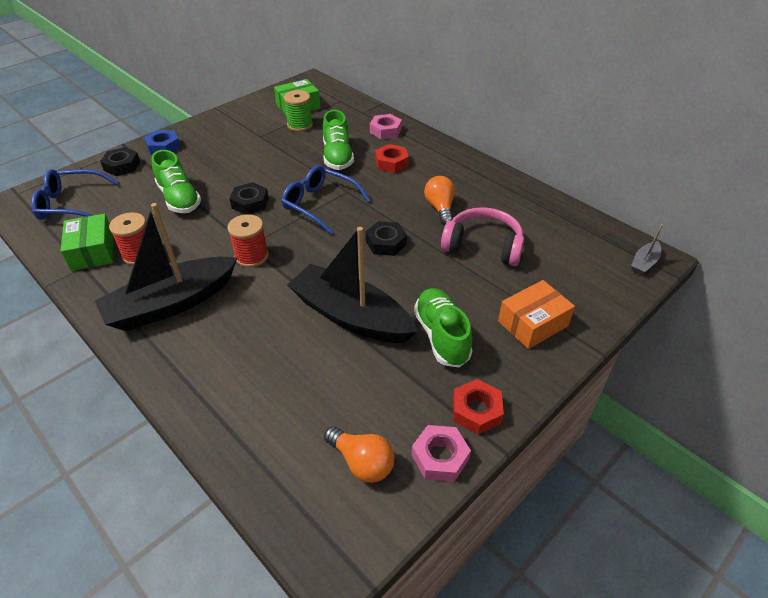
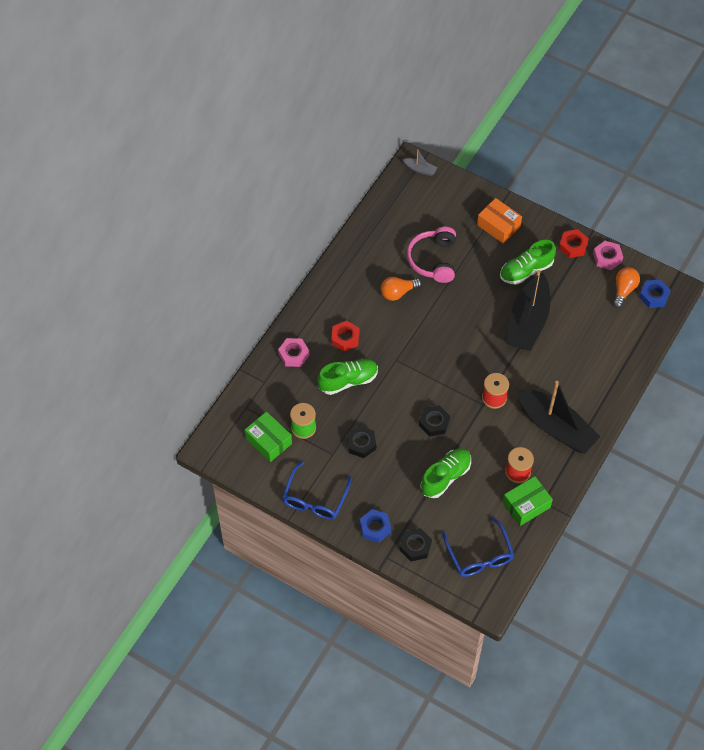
camera: 105 degrees left, 15 degrees up
blue glasses [281,165,371,234] -> blue glasses moved to [282,461,352,520]
black nut [365,221,407,256] -> black nut moved to [347,426,376,458]
none -> blue nut [639,280,671,308]

